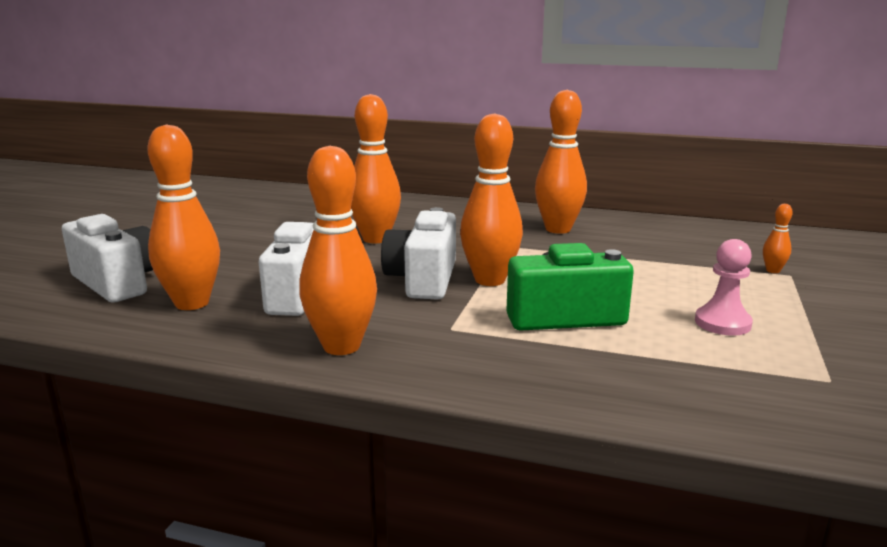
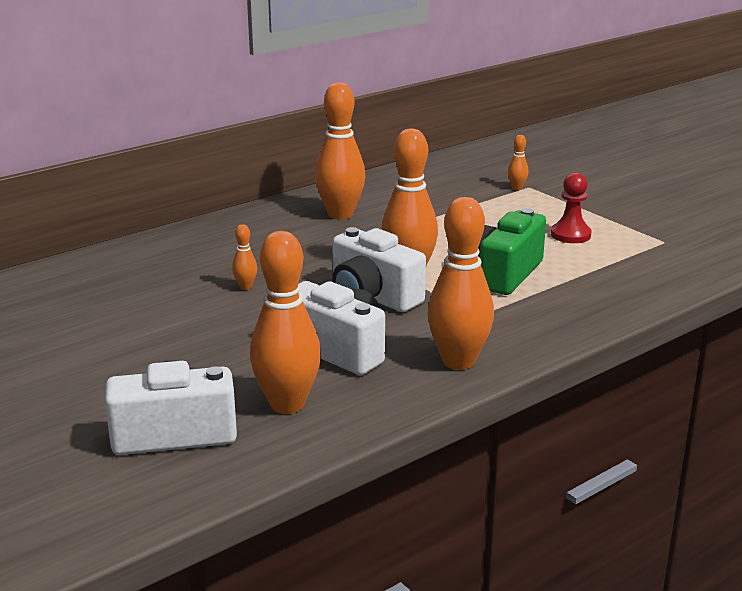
camera: 55 degrees left, 5 degrees up
orange bowling pin [351,94,401,243] -> orange bowling pin [232,224,257,290], size x0.44
pink pawn [695,239,753,336] -> red pawn [551,172,592,243]

